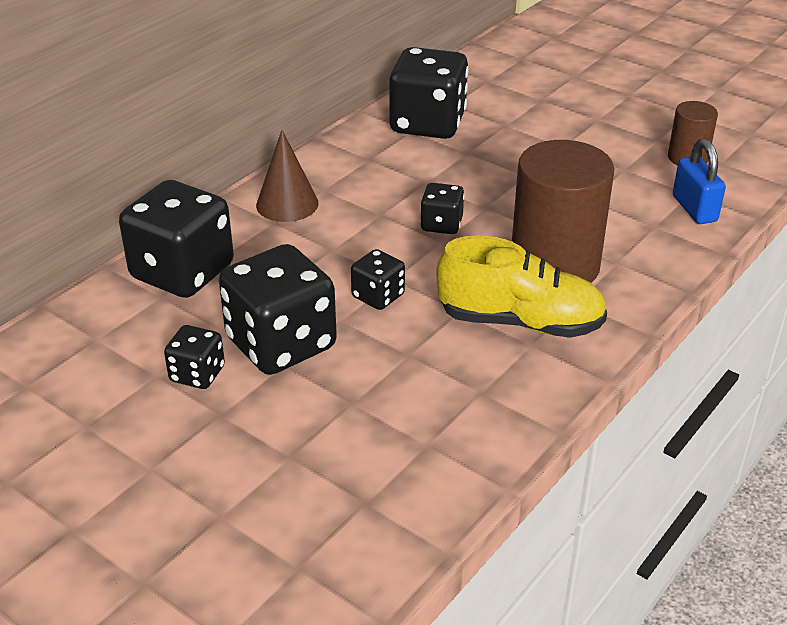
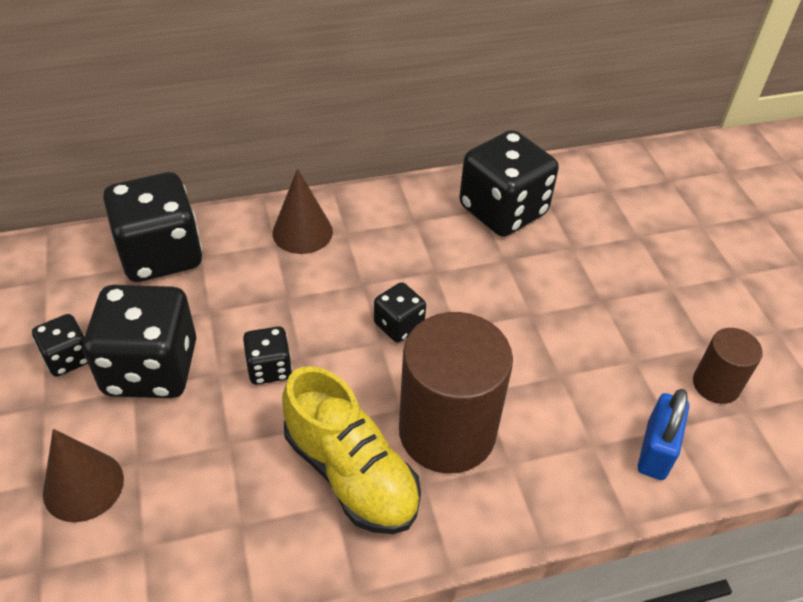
camera: 35 degrees right, 10 degrees up
none -> brown cone [43,429,124,522]

